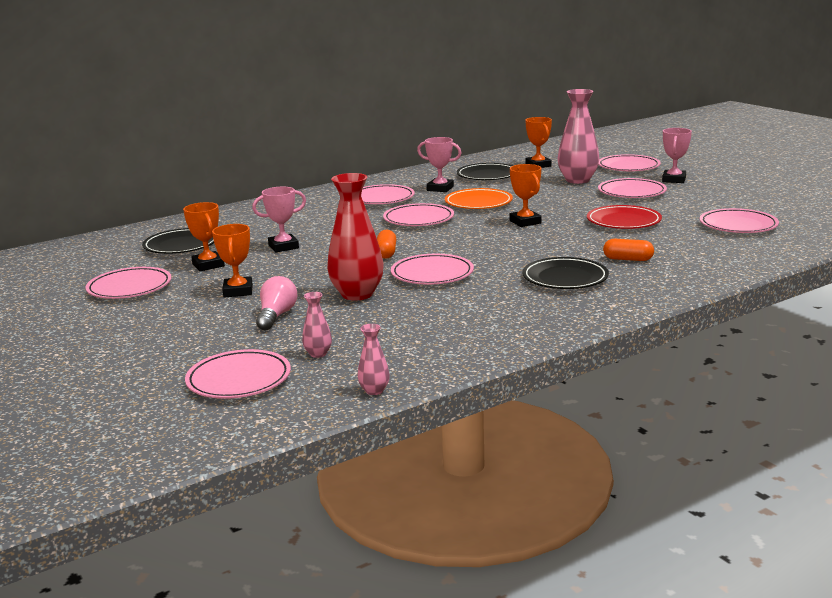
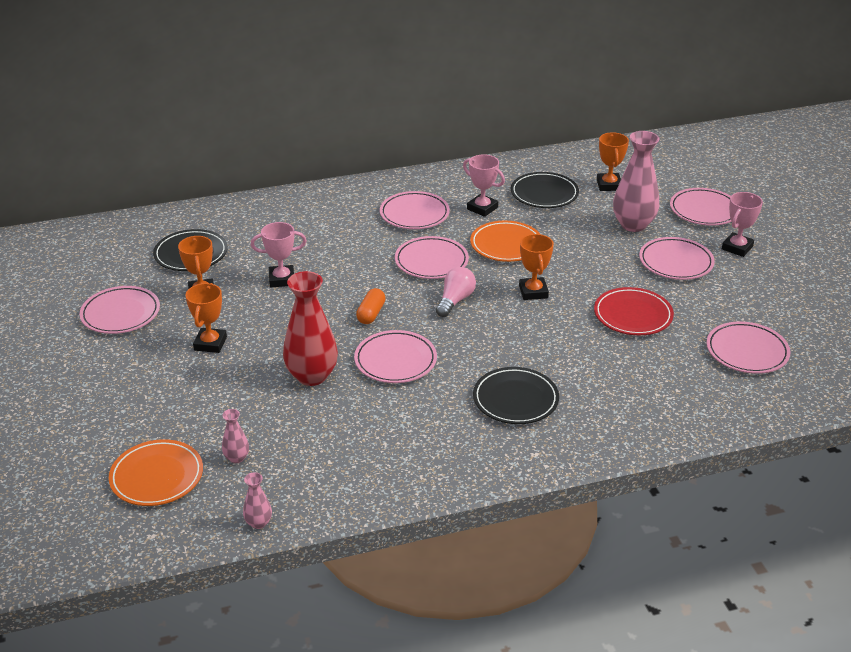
camera: 15 degrees right, 15 degrees up
pink plate [185,349,291,399] -> orange plate [109,439,203,506]
pink light bulb [256,276,297,330] -> pink light bulb moved to [436,267,476,317]
orange capsule [603,239,654,261] -> none

